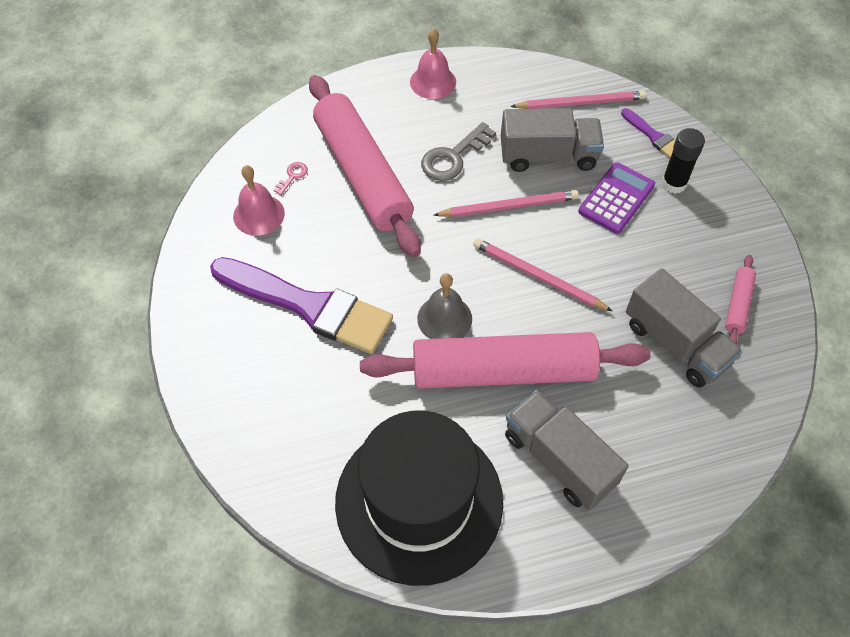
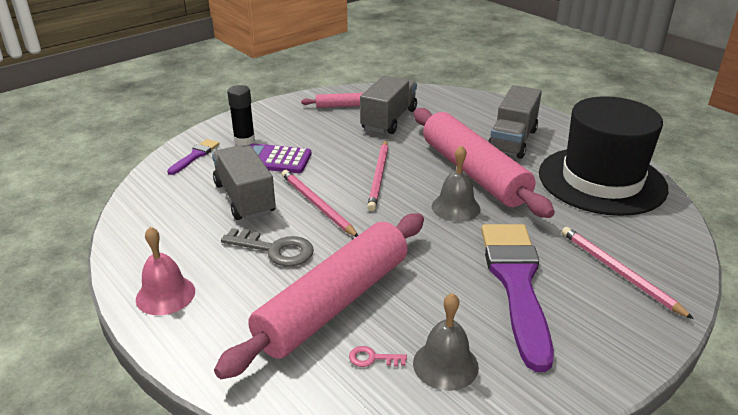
camera: 115 degrees left, 25 degrees down
pink bell [233,165,285,236] -> grey bell [413,293,479,391]
pink pencil [510,91,646,109] -> pink pencil moved to [562,227,694,319]

